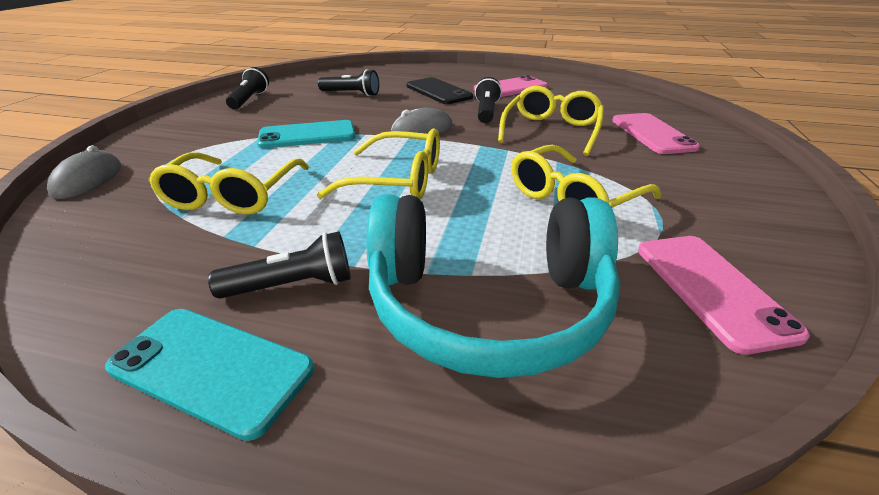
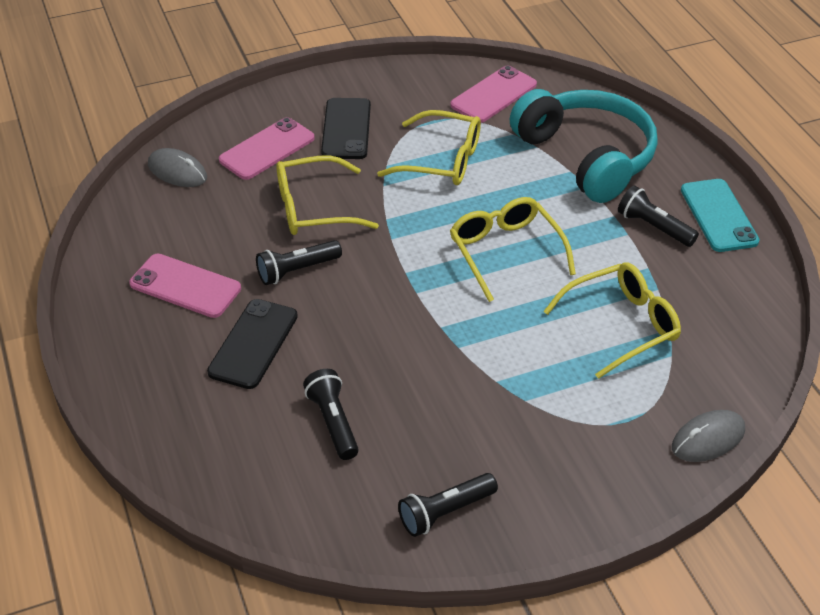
camera: 125 degrees left, 10 degrees up
turquoise phone [257,120,355,148] -> none
grey mouse [391,108,453,134] -> grey mouse moved to [148,148,207,187]
none -> black phone [321,98,371,159]

